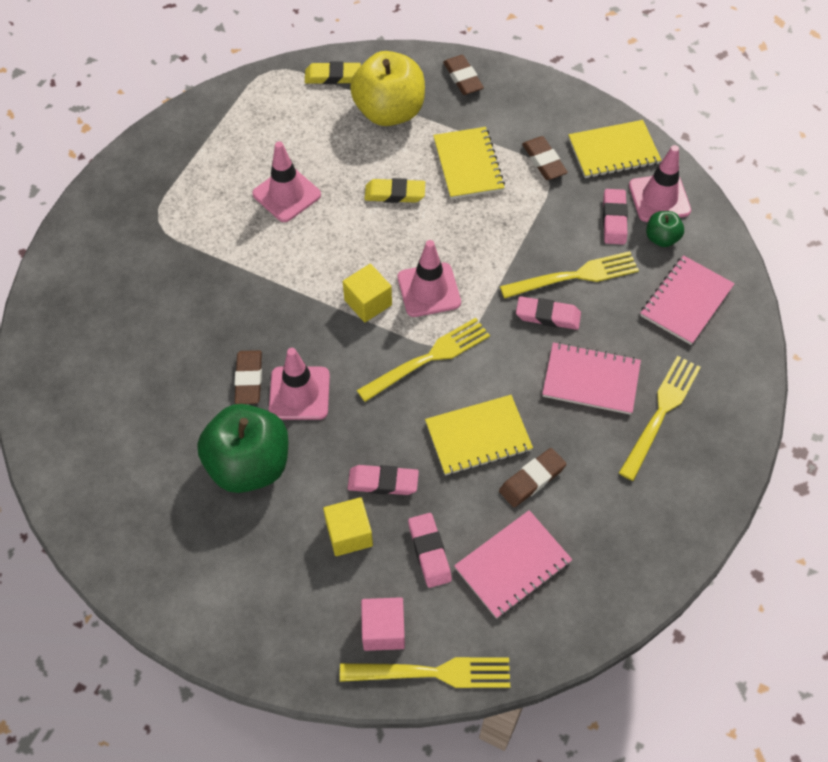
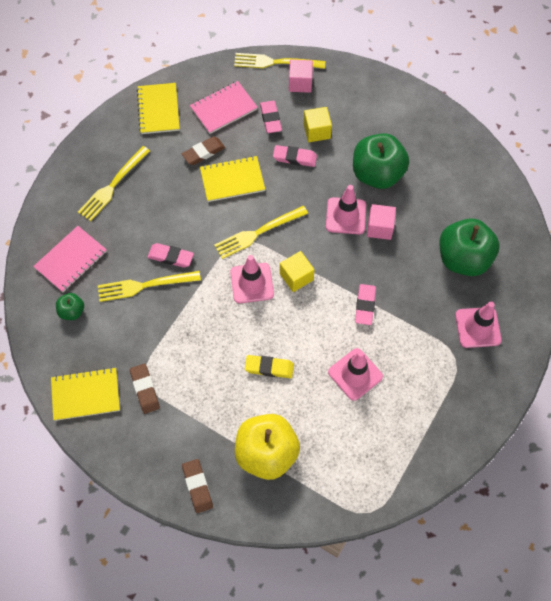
camera: 175 degrees left, 5 degrees up
brown eraser [234,350,262,404] -> pink cube [367,204,396,240]
yellow eraser [305,61,361,84] -> none
yellow notebook [433,127,505,199] -> yellow notebook moved to [137,83,180,134]
pink notebook [542,342,641,415] -> none
pink eraser [603,189,628,245] -> pink eraser moved to [355,284,376,325]
pink traffic cone [629,145,691,222] -> pink traffic cone moved to [455,301,502,348]
none -> green apple [439,218,500,276]

